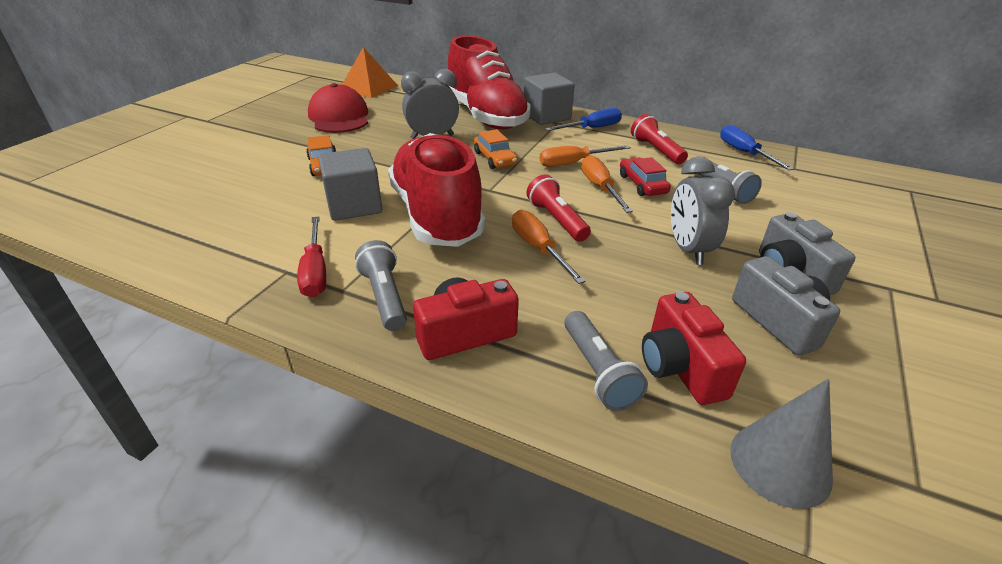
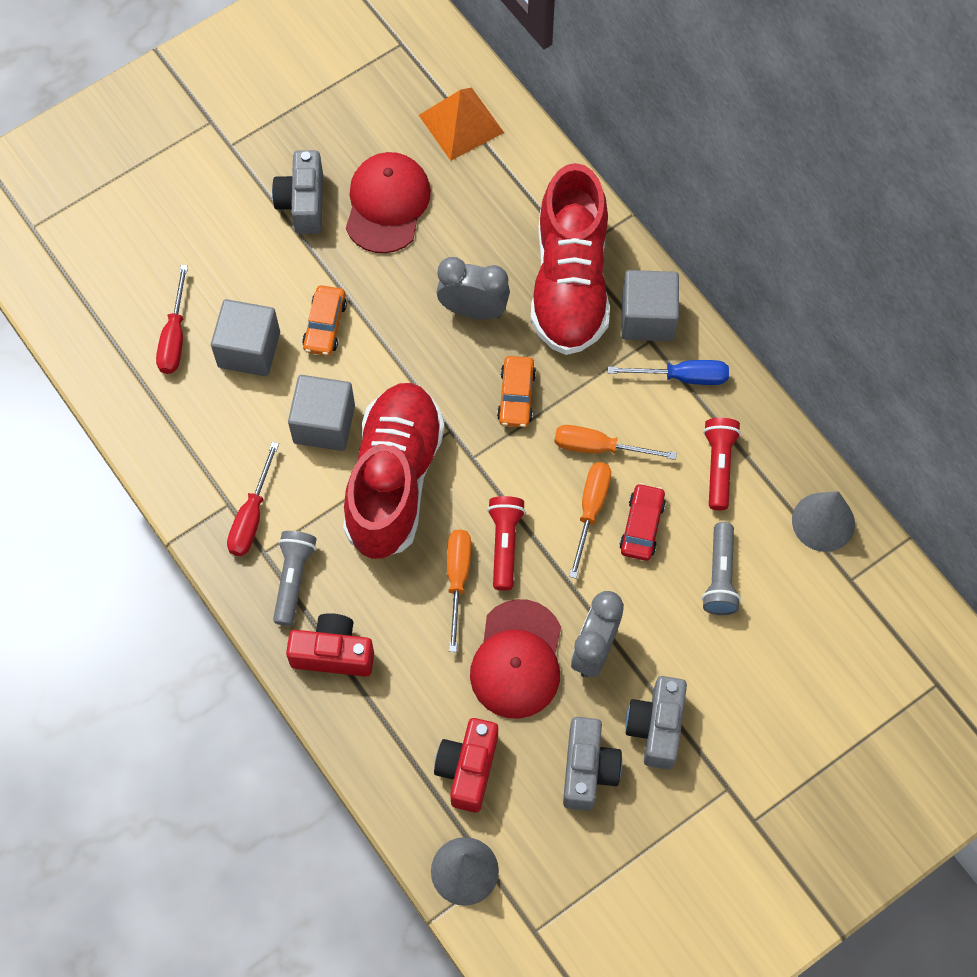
camera: 30 degrees right, 30 degrees up
grey flashlight [564,311,648,411] -> none
blue screwdriver [720,125,794,170] -> grey cone [792,491,855,552]
none -> red screwdriver [156,265,188,374]
none -> grey cube [211,299,280,376]
none -> grey camera [272,150,323,234]
none -> red cap [470,599,561,719]

